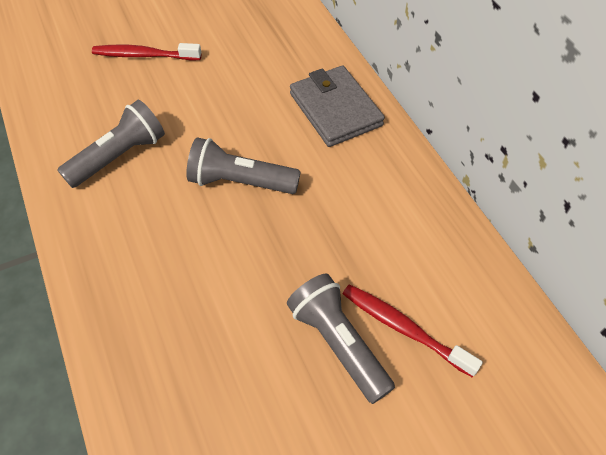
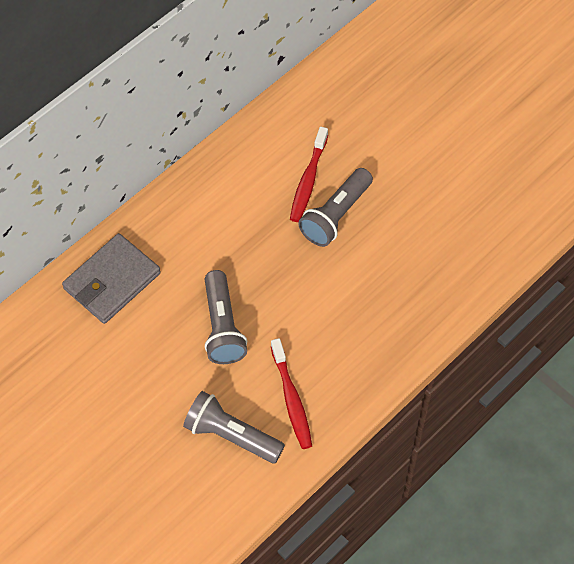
camera: 110 degrees left, 5 degrees up
red toothbrush [92,43,201,60] -> red toothbrush moved to [271,338,312,449]

